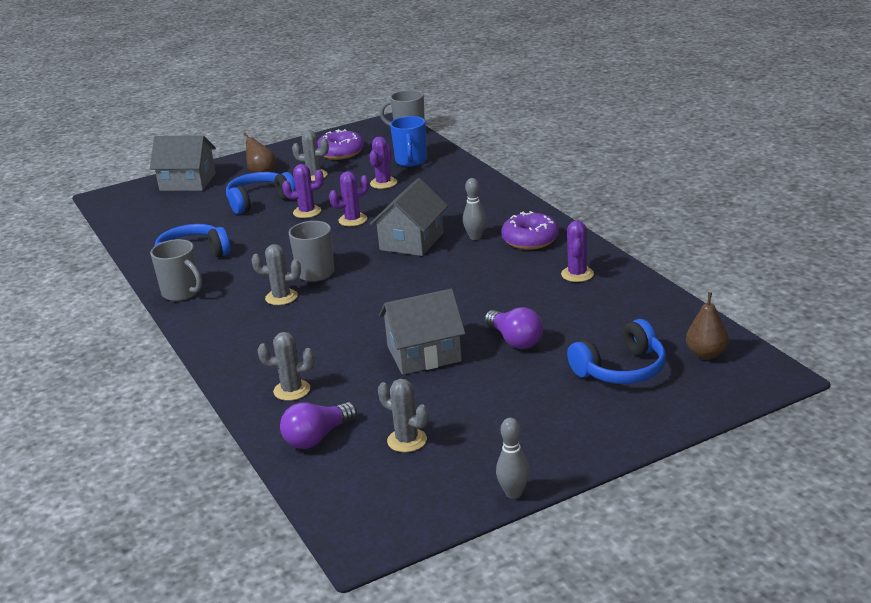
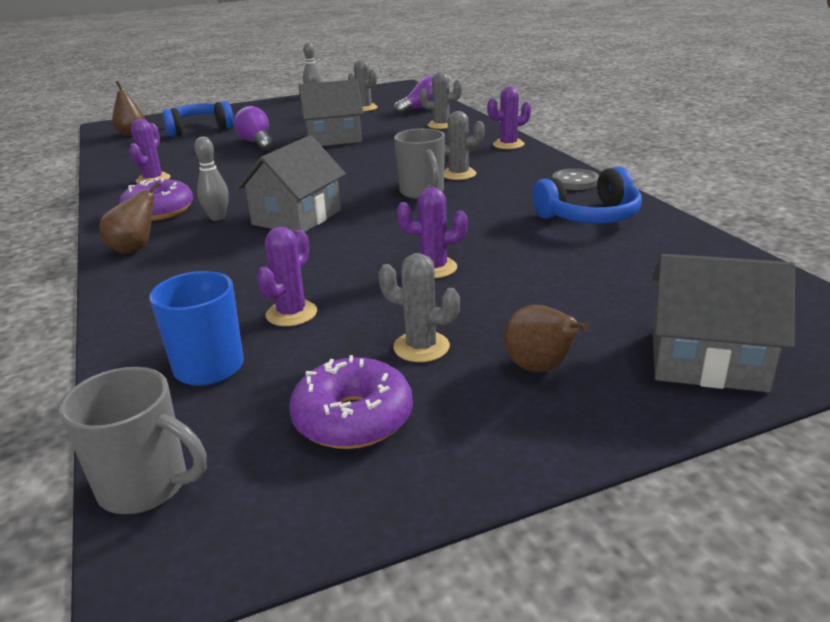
camera: 175 degrees left, 0 degrees up
grey mug [150,239,202,301] -> grey button [553,169,599,190]
blue headphones [226,172,296,214] -> none
purple cactus [329,171,369,226] -> purple cactus moved to [487,87,531,149]
none -> brown pear [100,182,161,254]

